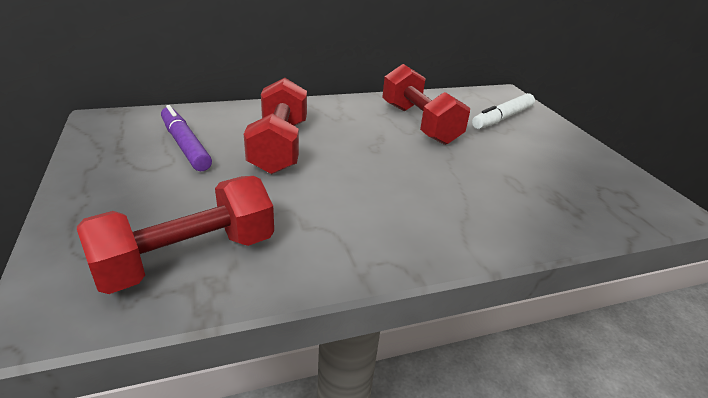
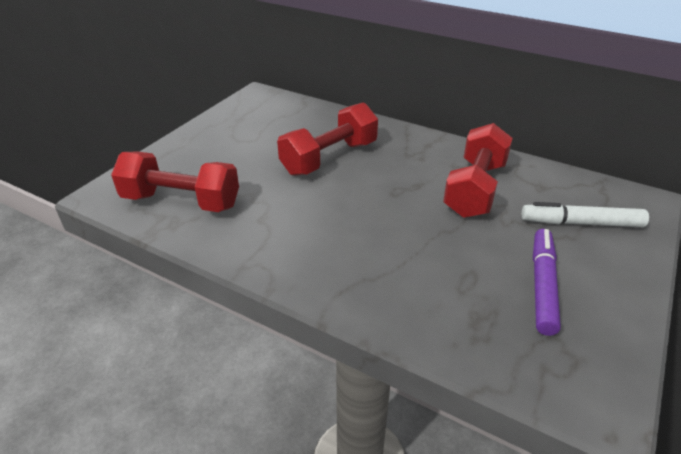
camera: 50 degrees right, 5 degrees up
purple marker [161,105,212,171] -> purple marker moved to [533,229,561,336]

